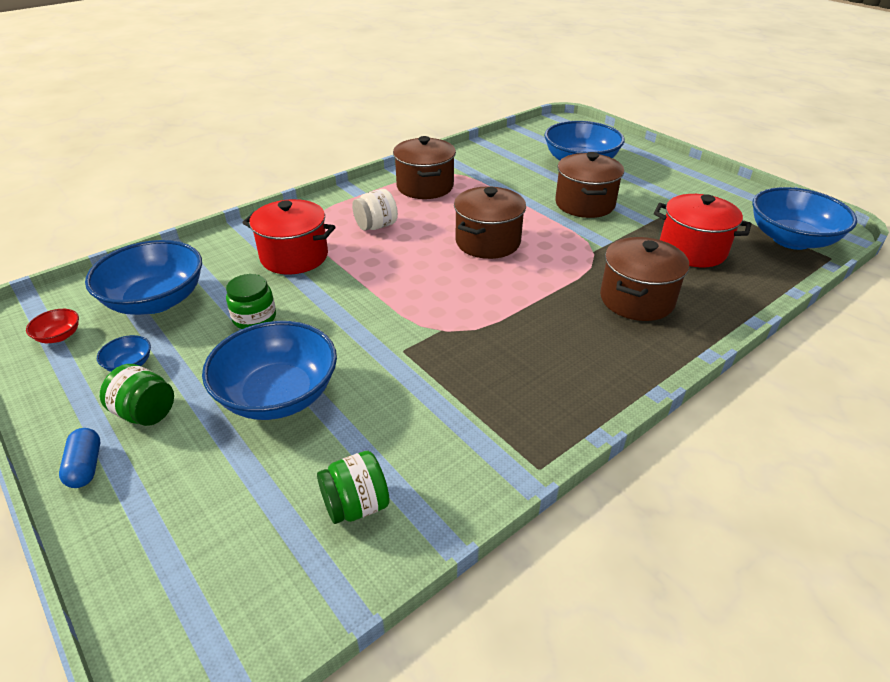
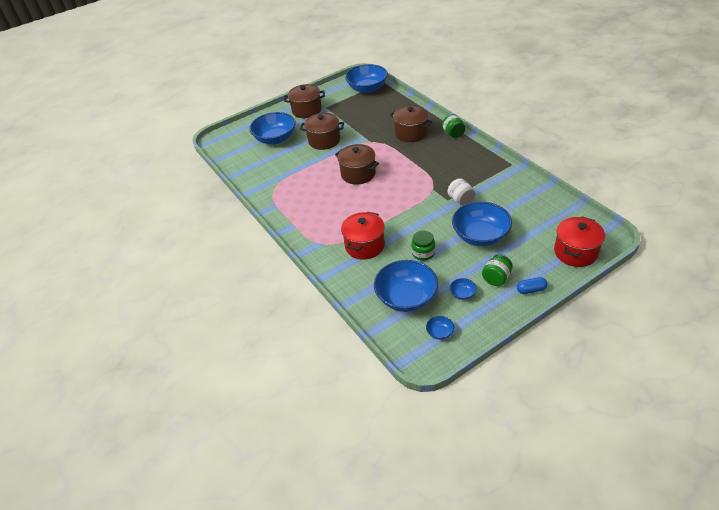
camera: 80 degrees left, 5 degrees up
red bowl [26,309,79,343] -> blue bowl [426,316,454,340]
green jar [317,451,390,524] -> green jar moved to [442,114,465,138]
white jar [352,189,398,231] -> white jar moved to [447,178,475,206]
brown pot [393,136,456,199] -> brown pot moved to [284,84,325,118]
red pot [654,194,751,267] -> red pot moved to [554,217,605,267]

